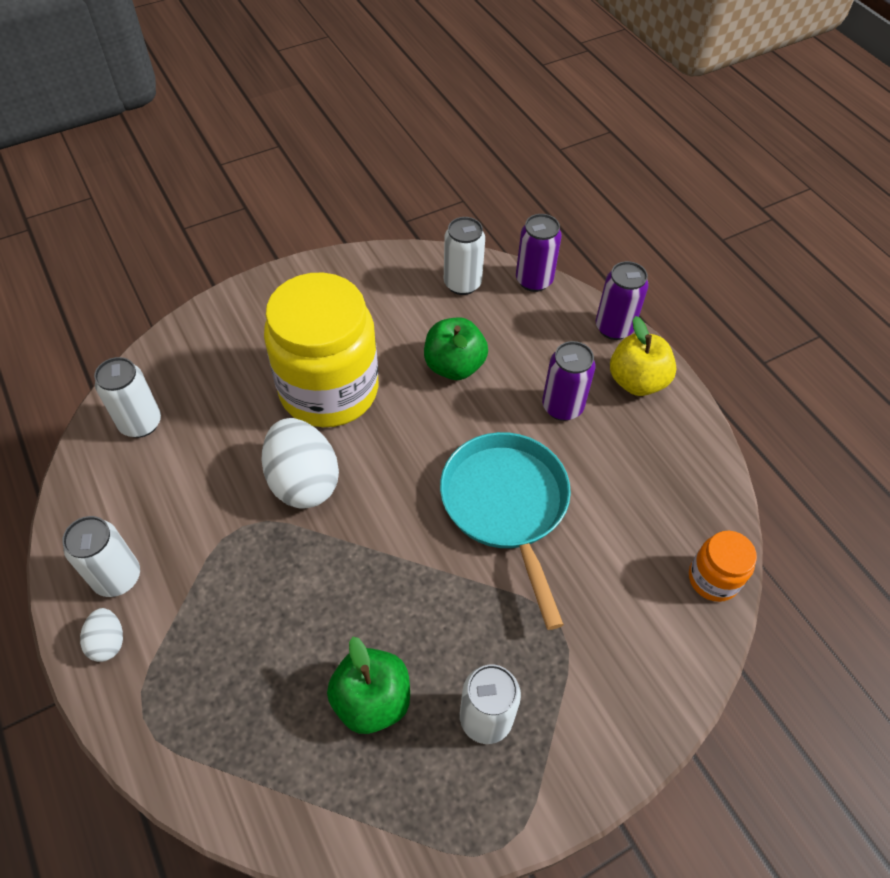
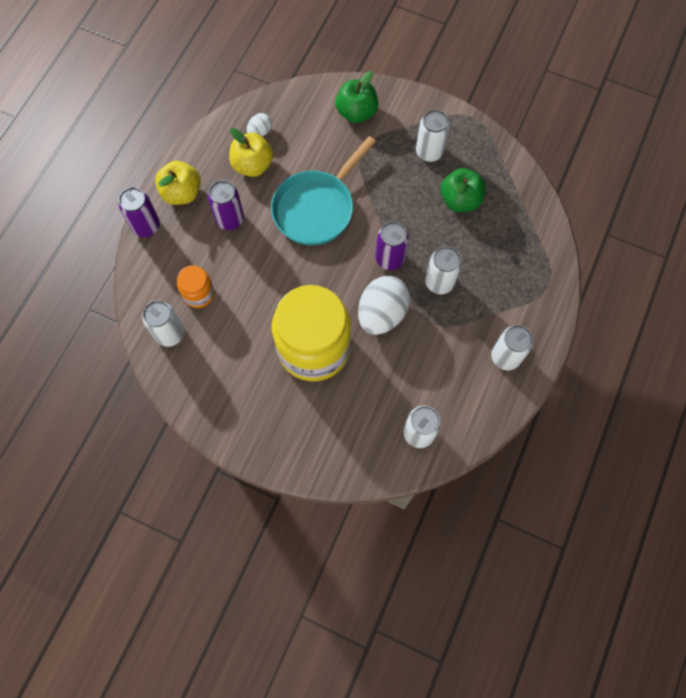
camera: 125 degrees left, 15 degrees up
white egg [80,608,123,662] -> white egg moved to [247,113,272,137]
green apple [424,317,488,380] -> green apple moved to [335,71,378,123]
purple can [516,214,562,292] -> purple can moved to [375,221,409,270]
orange jar [689,531,757,602] -> orange jar moved to [177,265,215,308]
none -> yellow apple [229,128,273,177]
none -> white can [425,246,462,294]

